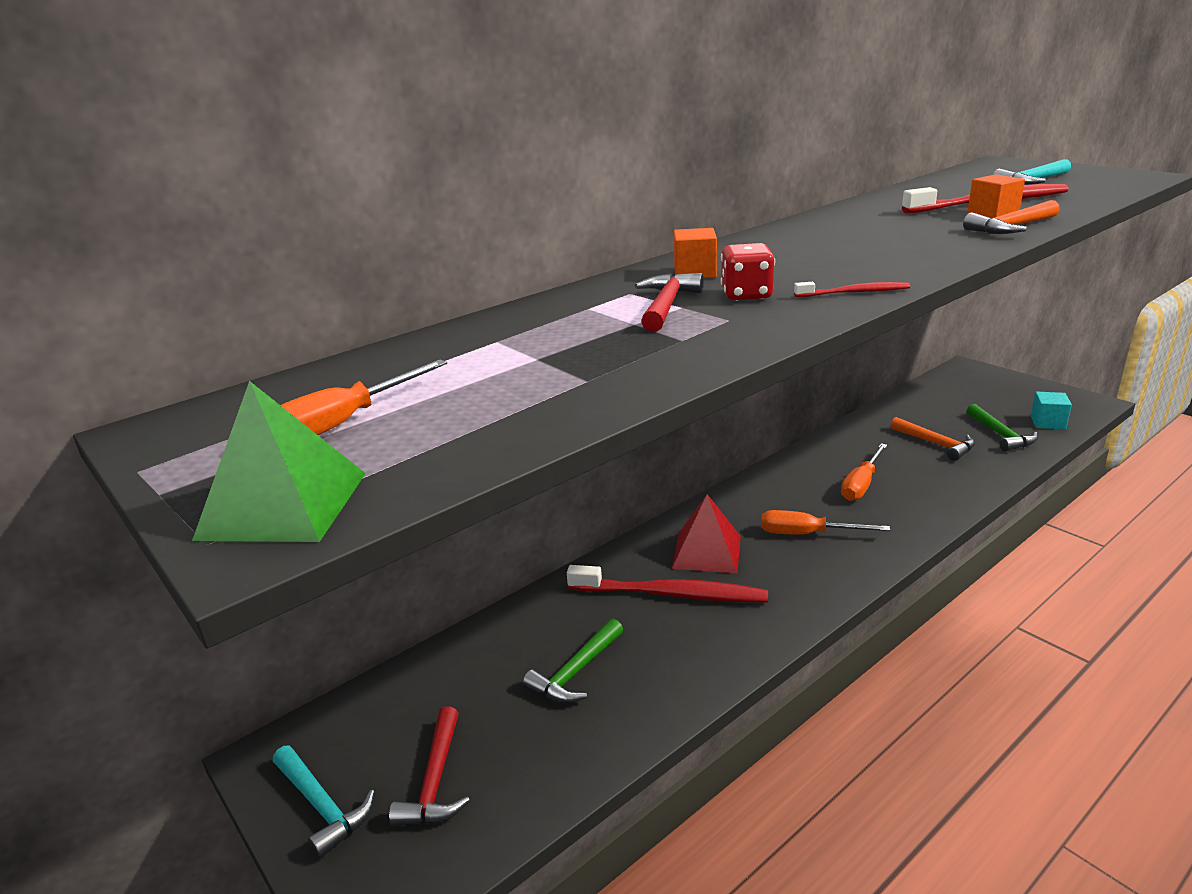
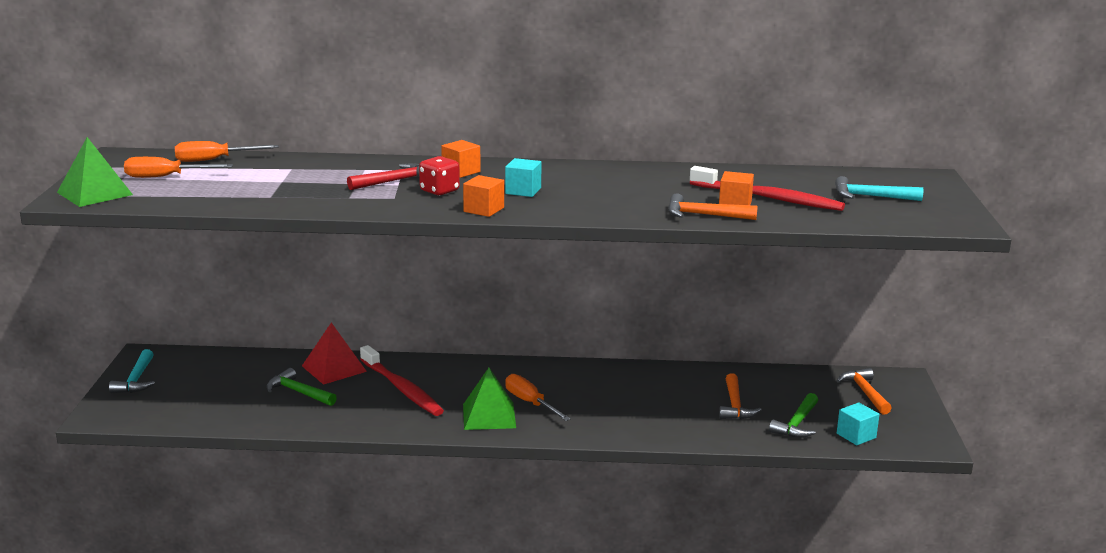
camera: 40 degrees right, 5 degrees down
red hammer [389,706,470,826] -> none
green hammer [523,619,623,703] -> green hammer turned 45 degrees clockwise [267,368,337,406]
red pyramid [672,494,741,573] -> red pyramid moved to [302,322,367,385]
red toothbrush [794,282,910,297] -> orange cube [463,175,504,217]
orange screwdriver [841,443,887,501] -> orange screwdriver moved to [175,141,279,162]
none -> green pyramid [463,368,516,430]
none -> turquoise cube [505,158,541,197]
none -> orange hammer [837,368,892,415]

